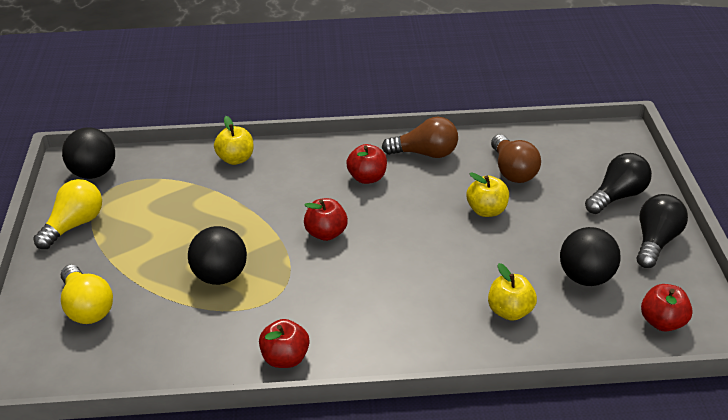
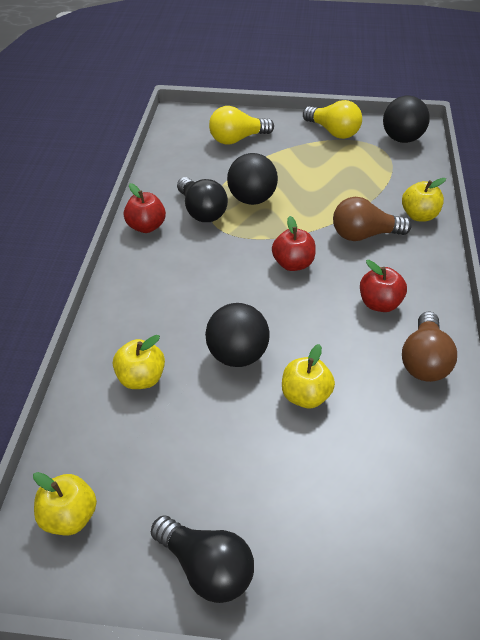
camera: 100 degrees right, 5 degrees up
brown light bulb [491,135,541,183] -> brown light bulb moved to [333,197,412,241]
black ball [560,227,621,286] -> black ball moved to [205,303,270,367]
black light bulb [585,153,652,214] -> black light bulb moved to [177,177,228,222]
red apple [641,284,693,332] -> yellow apple [33,472,97,535]

